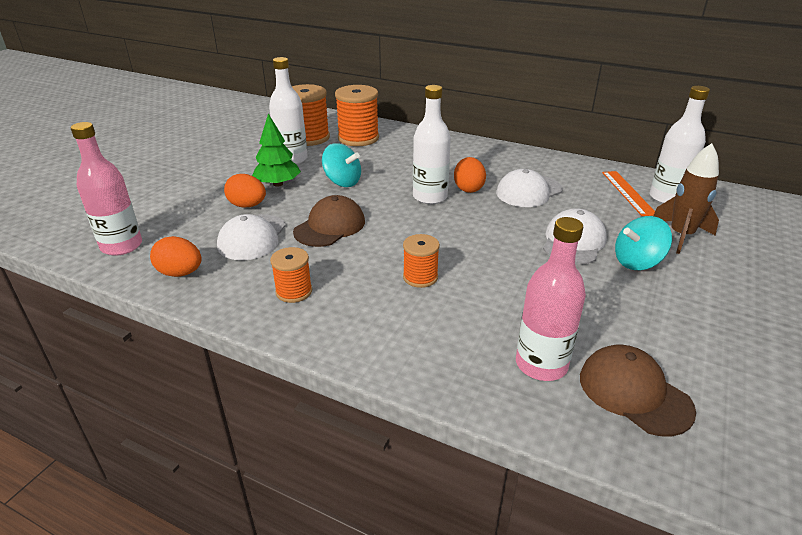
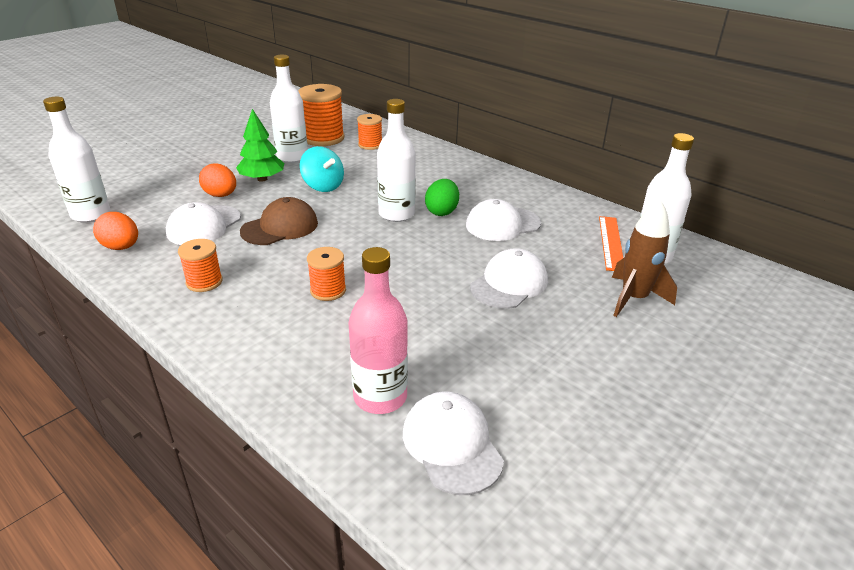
camera: 15 degrees right, 0 degrees up
pink bottle [71,122,142,256] -> white bottle [43,97,110,223]
orange spool [335,85,379,146] -> orange spool [357,114,382,150], size x0.57
orange egg [454,157,486,193] -> green egg [425,179,459,216]
brown cap [580,345,696,436] -> white cap [403,392,504,495]
turquoise spinning top [615,216,672,270] -> none

